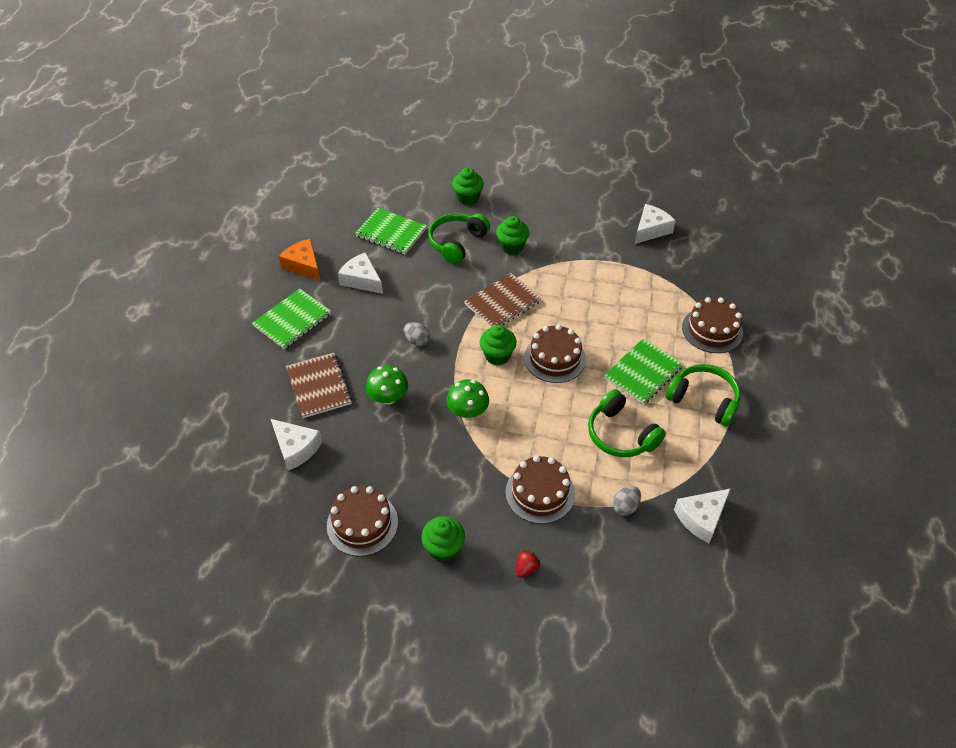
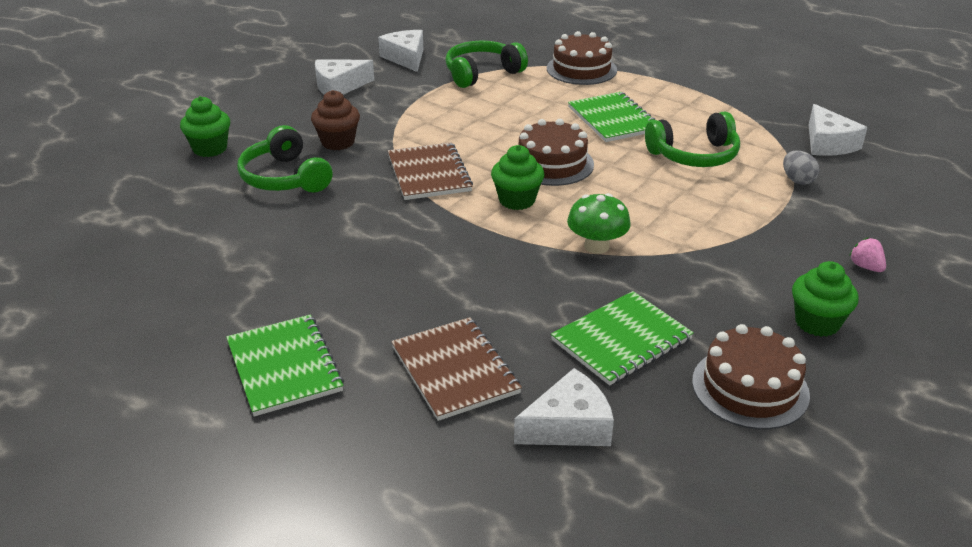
camera: 65 degrees left, 15 degrees down
orange cheese [279,239,320,281] -> none
brown notebook [286,353,352,418] -> brown notebook turned 60 degrees clockwise [391,317,522,421]
white cheese [338,252,383,294] -> white cheese moved to [315,60,374,95]
green notebook [355,208,427,254] -> green notebook moved to [551,291,694,385]
green mushroom [366,366,408,405] -> none
grey egg [404,322,430,346] -> none
green cupcake [496,216,529,255] -> brown cupcake [311,90,360,150]
brown cake [506,455,575,524] -> none
red strawberry [516,550,541,578] -> pink strawberry [849,237,886,272]
green headphones [666,364,741,427] -> green headphones moved to [445,41,528,88]

